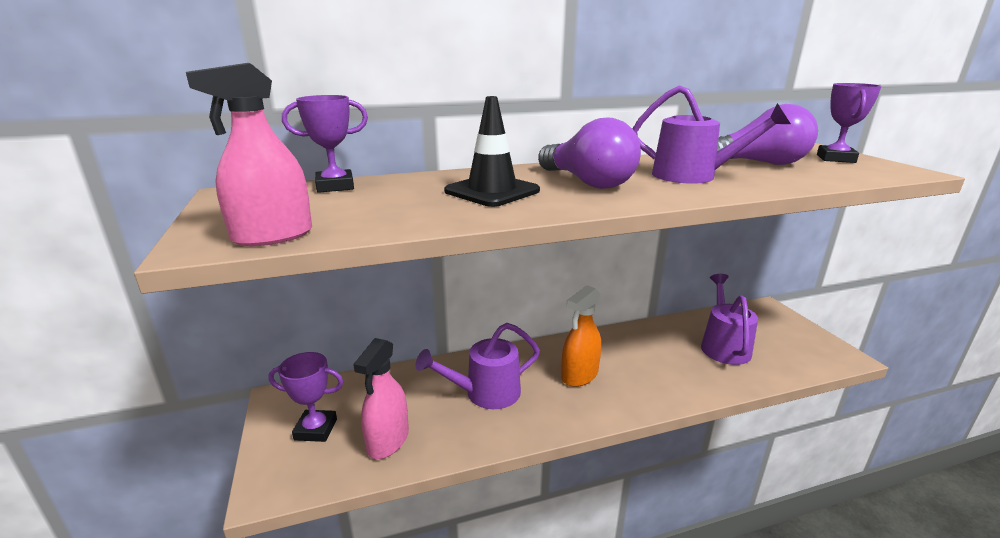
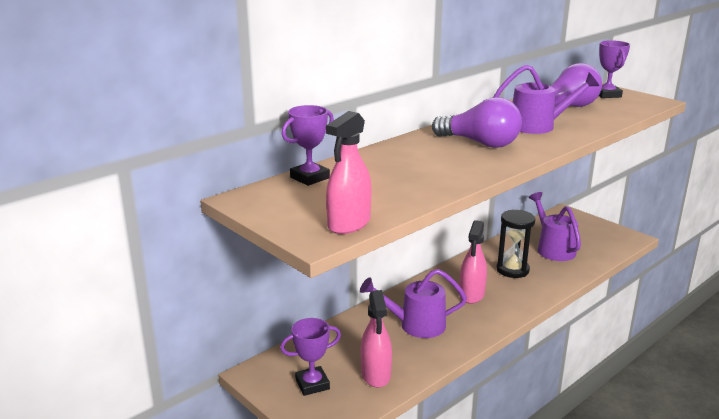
camera: 25 degrees left, 0 degrees up
purple watering can [415,323,540,409] -> purple watering can turned 45 degrees clockwise [360,269,467,338]
black traffic cone [444,96,540,207] -> none
orange spray bottle [561,285,601,387] -> pink spray bottle [459,220,487,304]
none -> black hourglass [496,210,535,278]

